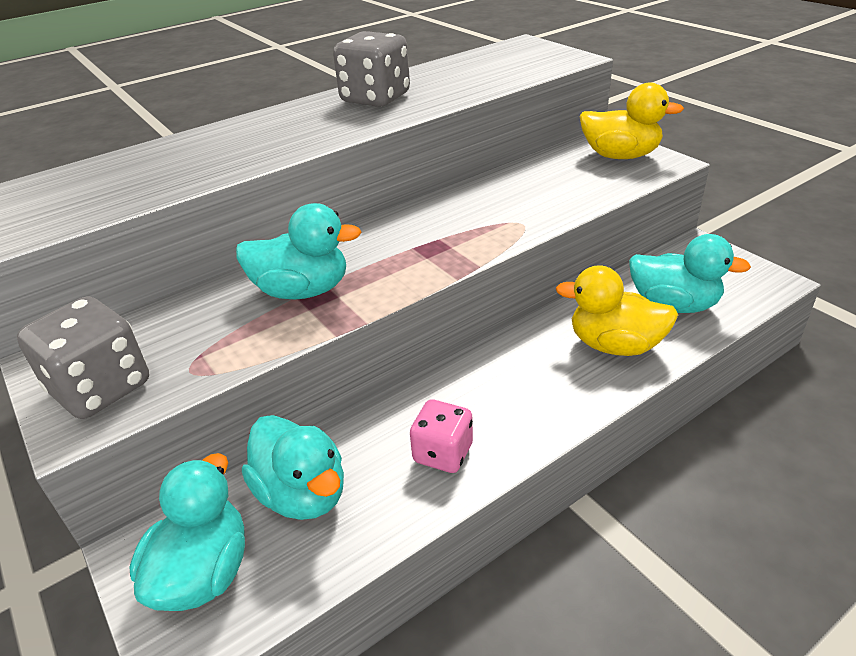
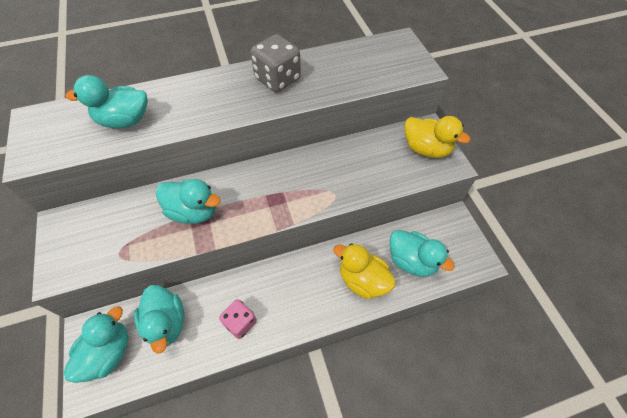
camera: 15 degrees right, 20 degrees up
grey dice [17,296,149,419] -> none
none -> turquoise duck [65,75,148,128]

